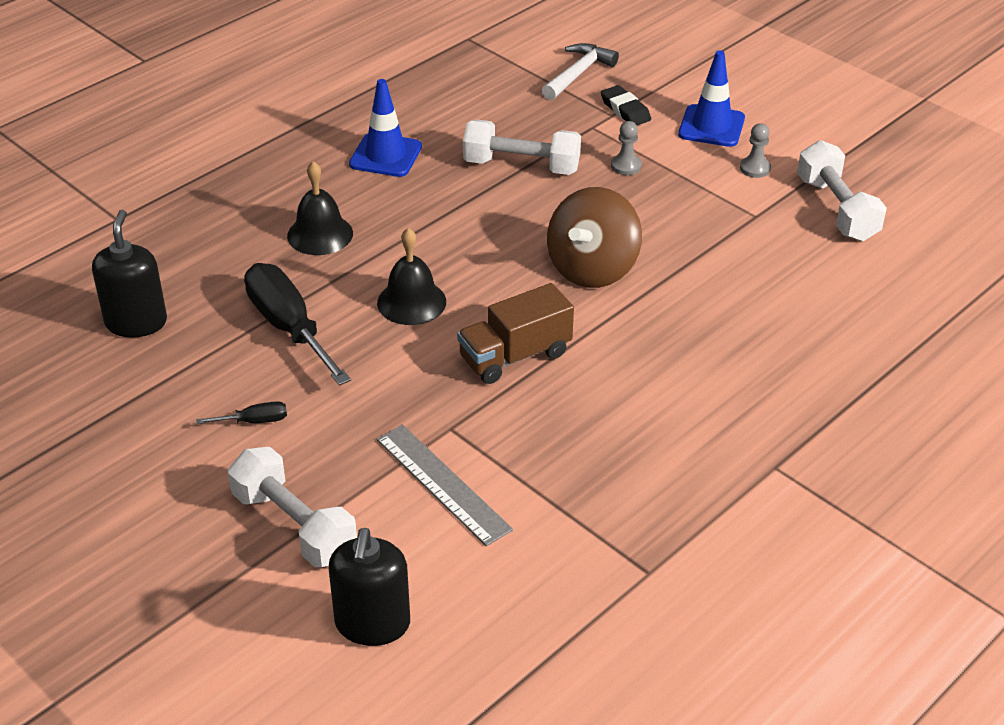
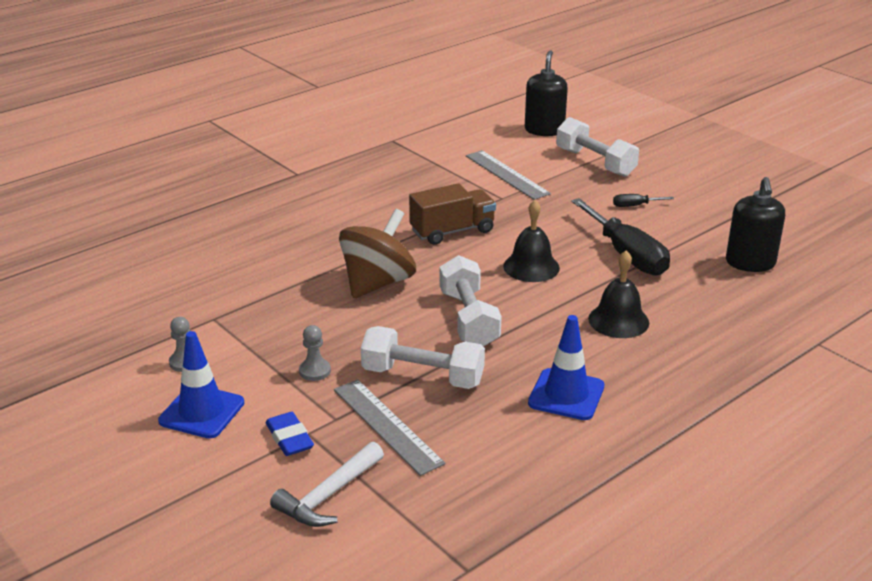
camera: 175 degrees left, 10 degrees down
black eraser [601,85,651,126] -> blue eraser [265,412,314,456]
white dumbbell [797,140,887,241] -> white dumbbell moved to [440,255,502,347]
none -> grey ruler [334,379,445,476]

